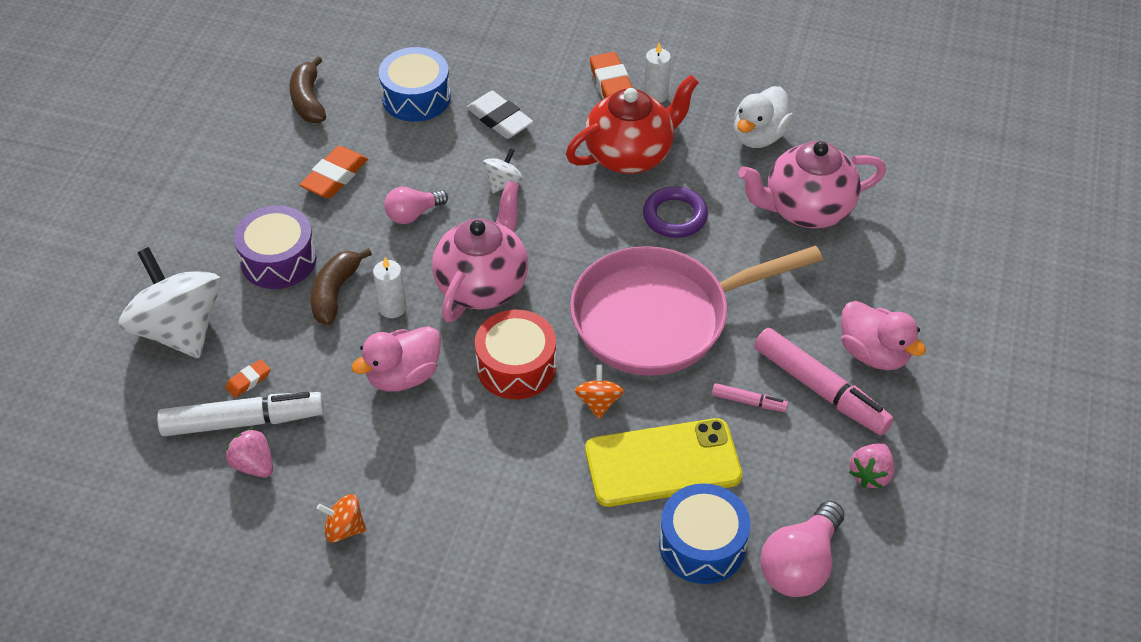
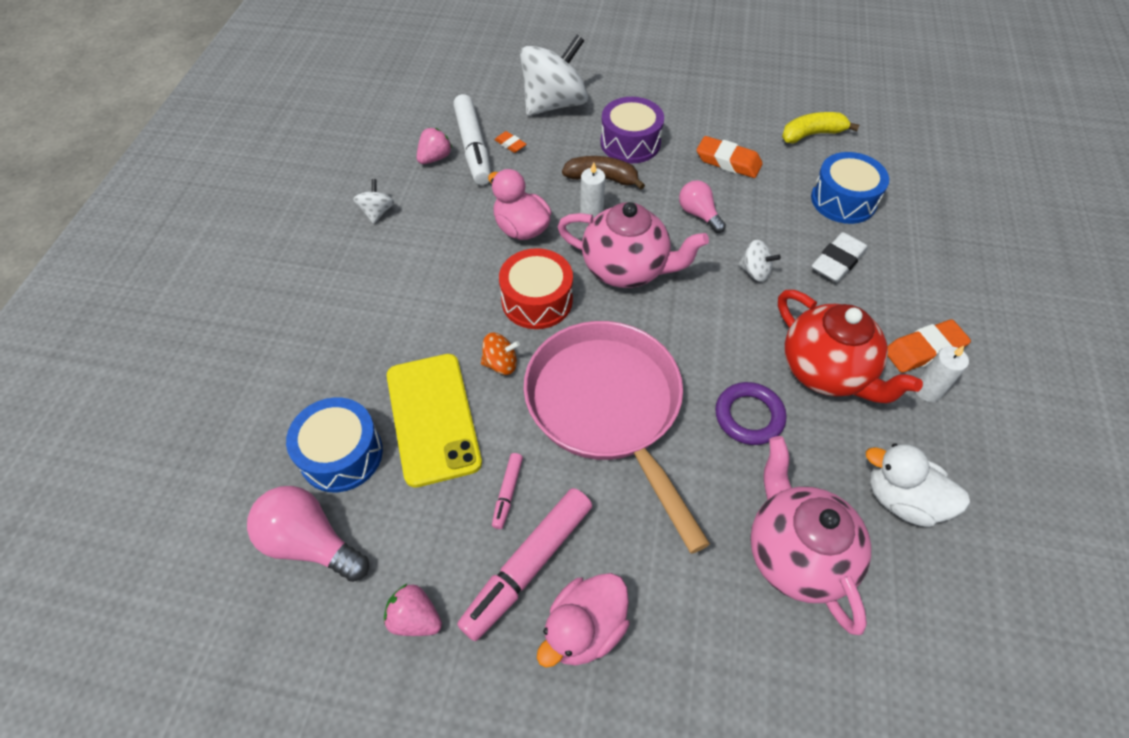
camera: 85 degrees right, 5 degrees up
brown banana [289,56,326,123] -> yellow banana [782,112,859,144]
orange spinning top [317,494,367,542] -> white spinning top [353,179,394,224]

